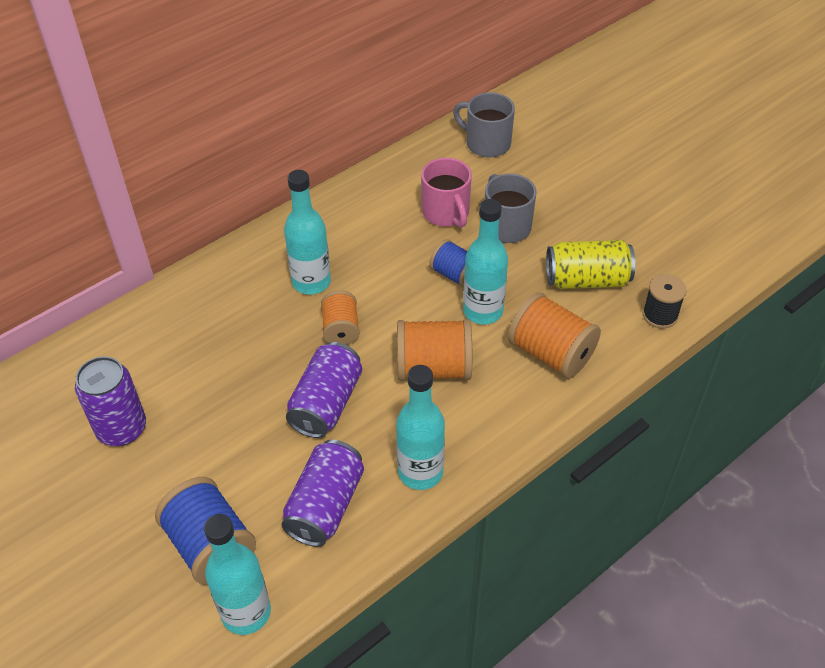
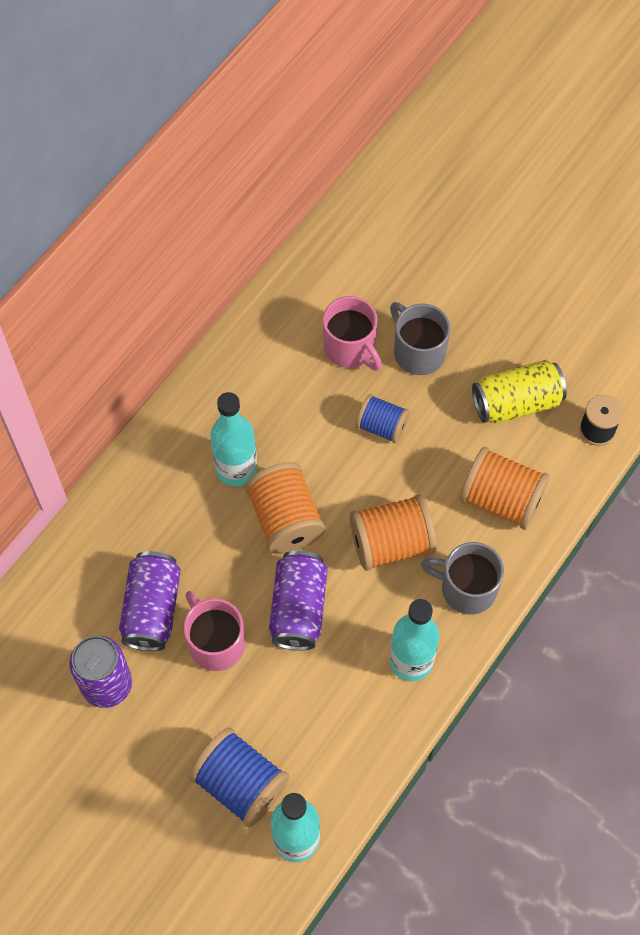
camera: 15 degrees left, 15 degrees up
purple can [281,440,364,547] -> purple can moved to [119,551,181,651]
orange spool [321,290,360,345] -> orange spool [245,462,325,554], size x1.61
grey mug [453,93,515,158] -> grey mug moved to [421,542,504,615]
turquoise bottle [463,199,508,324] -> none
none -> pink mug [184,591,245,671]

